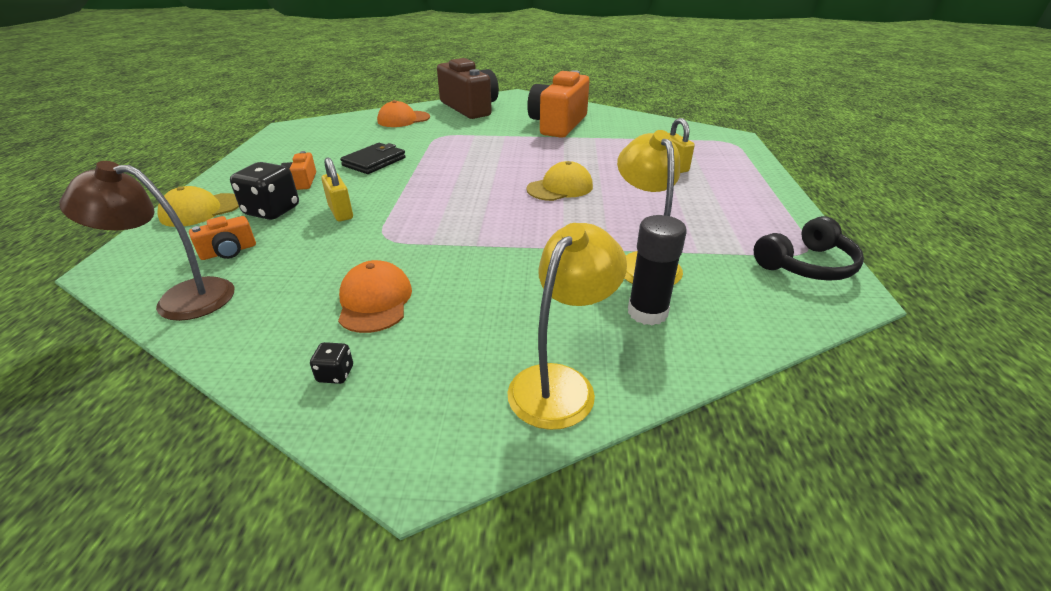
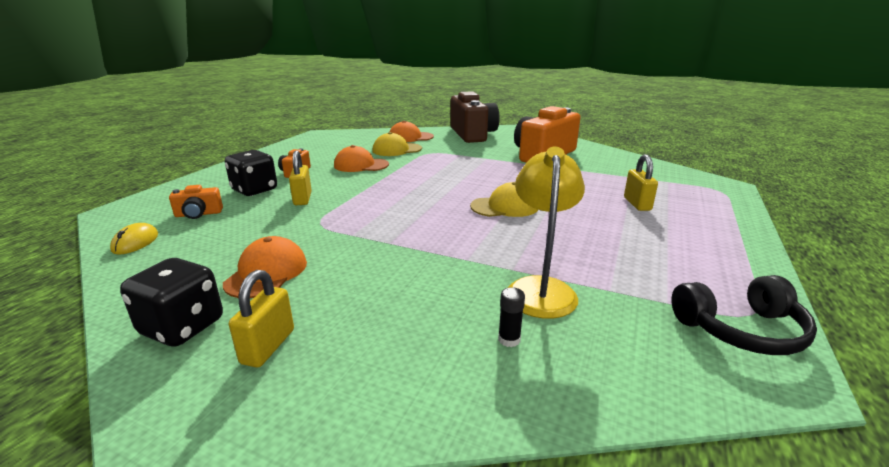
camera: 20 degrees right, 10 degrees down
brown lamp [60,161,234,321] -> yellow mouse [110,223,158,255]
yellow cap [158,186,239,227] -> yellow cap moved to [372,132,422,156]
black dice [310,342,353,384] -> black dice [120,258,223,347], size x2.14
black wallet [340,143,406,174] -> orange cap [334,145,389,172]
yellow lamp [508,223,627,430] -> none
black glue stick [628,215,687,325] -> black glue stick [498,287,525,347], size x0.50
none -> yellow padlock [229,270,294,368]

